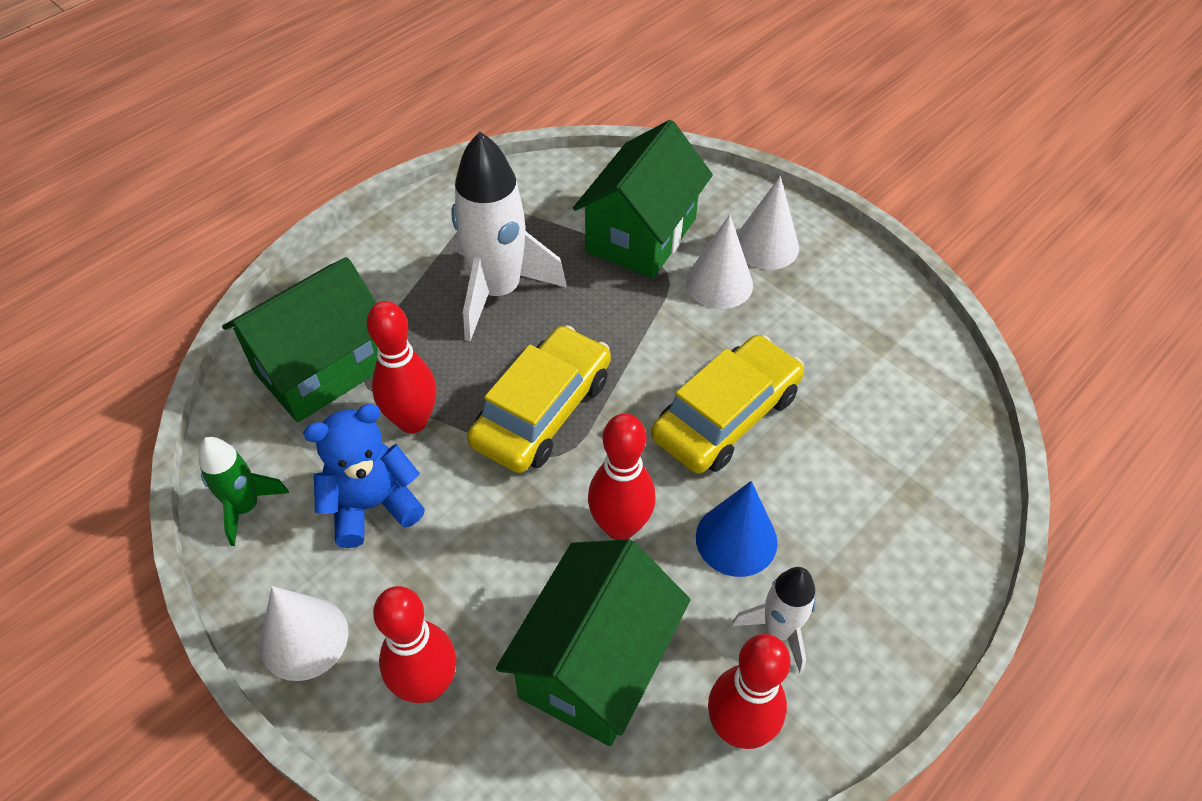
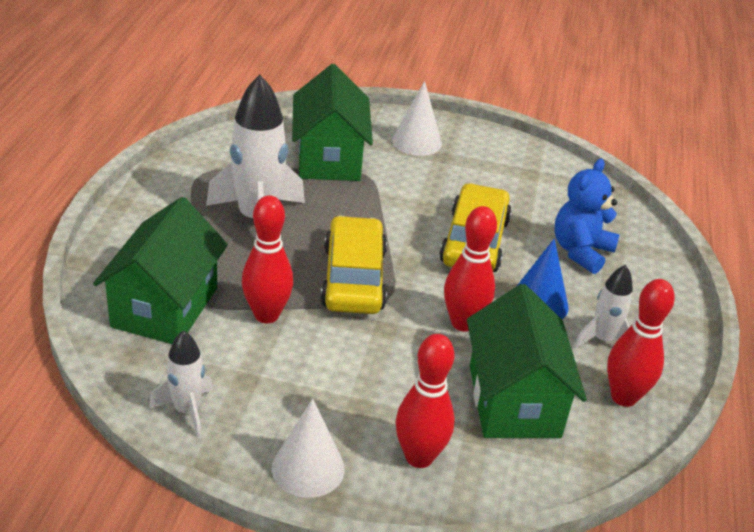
camera: 35 degrees left, 15 degrees down
green rocket [199,437,289,546] -> white rocket [149,330,213,438]
blue teddy bear [303,404,425,548] -> blue teddy bear moved to [555,159,620,274]
white cone [686,214,753,309] -> none

